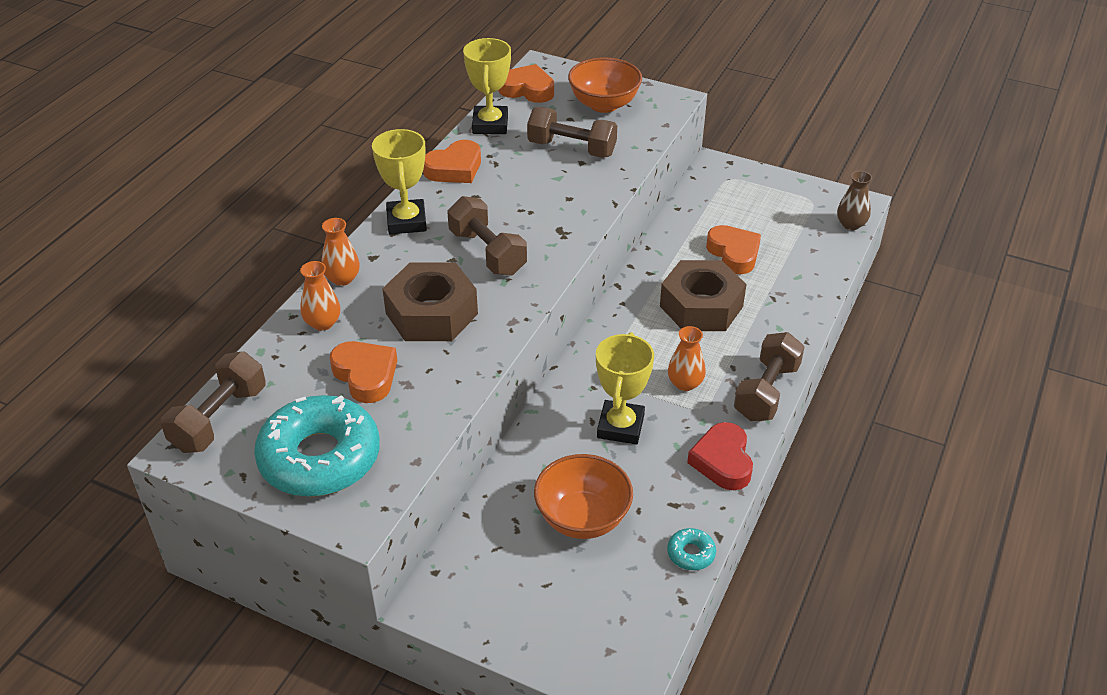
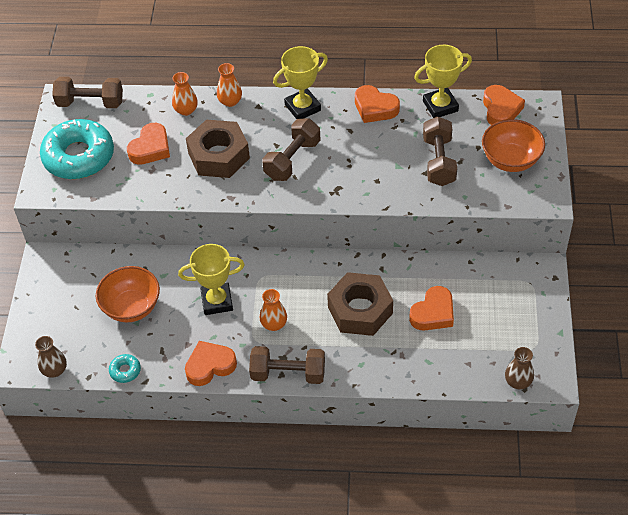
camera: 70 degrees right, 10 degrees up
red heart [687,422,753,490] -> orange heart [185,341,237,386]
none -> brown vase [35,336,67,378]

